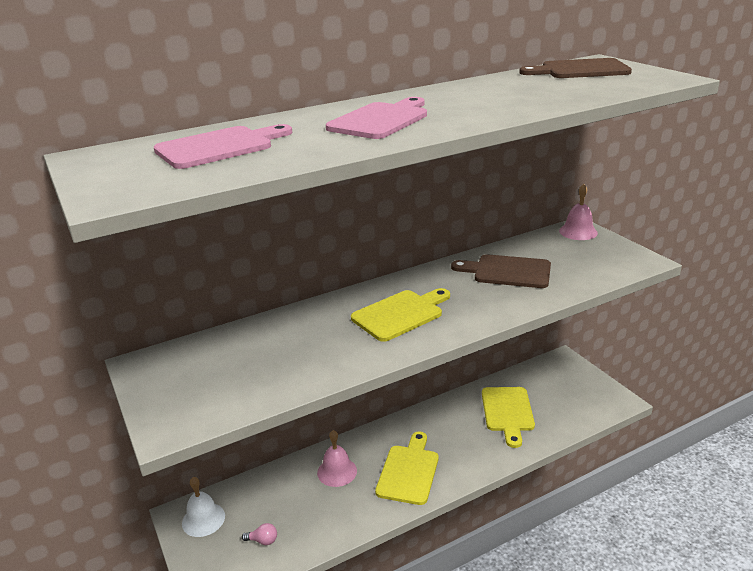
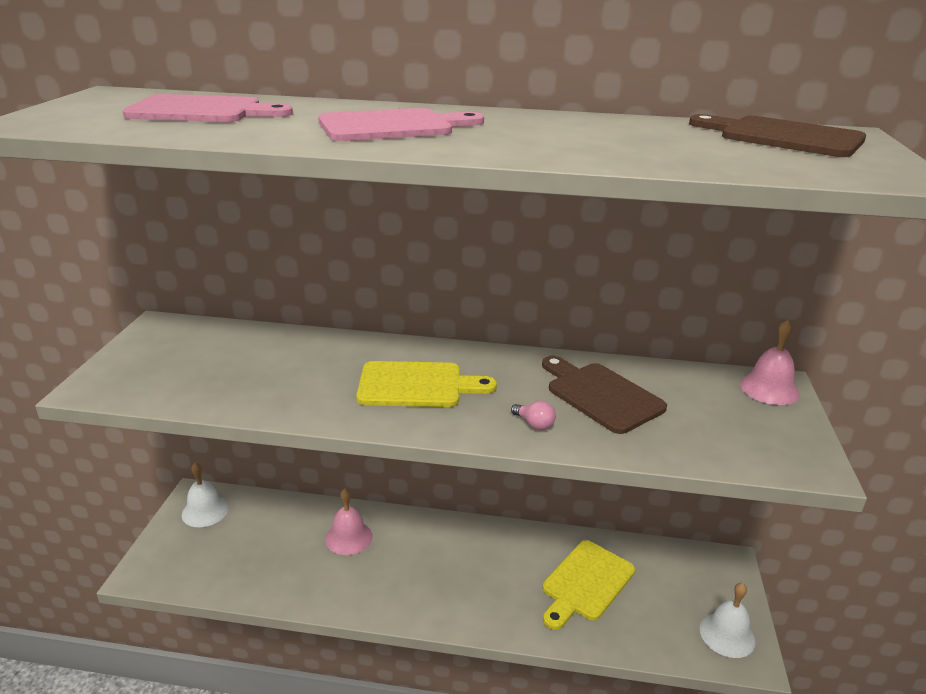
camera: 35 degrees right, 0 degrees up
pink light bulb [242,523,277,545] -> pink light bulb moved to [511,401,556,430]
yellow cutting board [375,432,439,505] -> none
none -> white bell [700,583,755,658]

